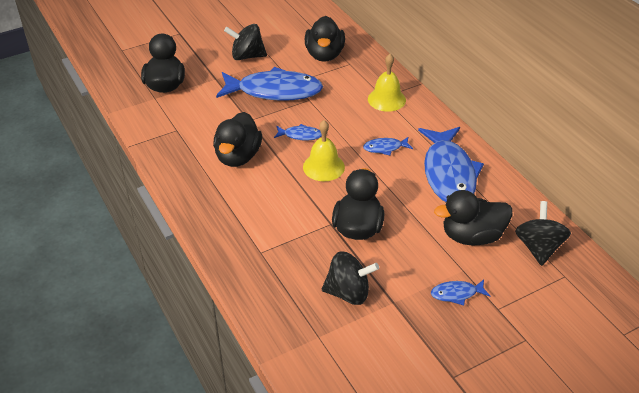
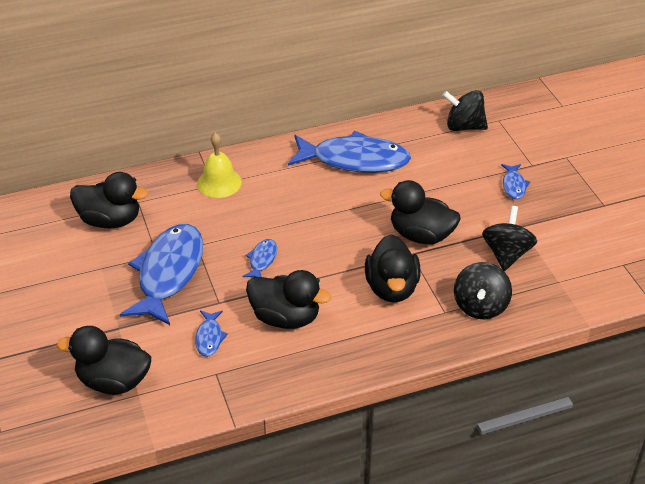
camera: 80 degrees left, 0 degrees up
black spinning top [224,24,267,60] -> black spinning top moved to [454,262,512,319]
yellow bell [303,120,345,181] -> none
blue fish [363,137,413,155] -> blue fish moved to [195,311,228,357]
black duck [434,190,512,246] -> black duck moved to [365,234,421,302]

